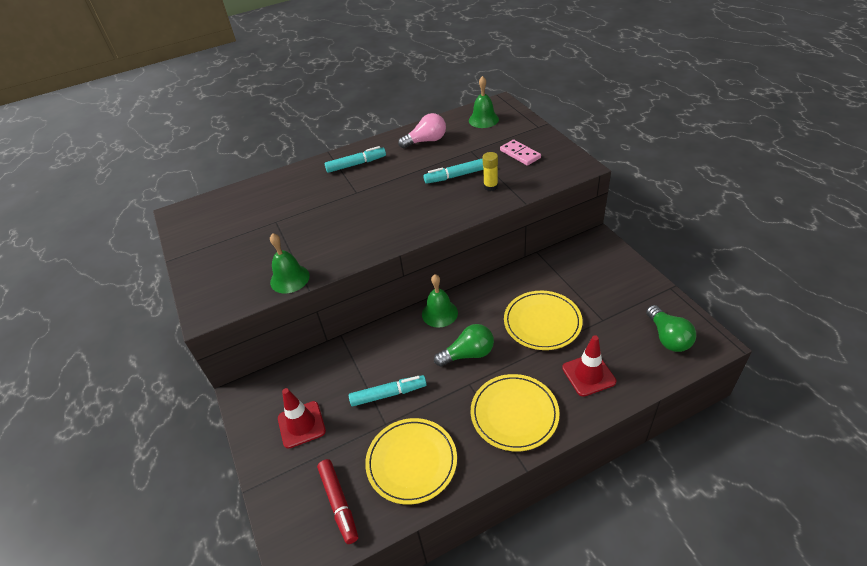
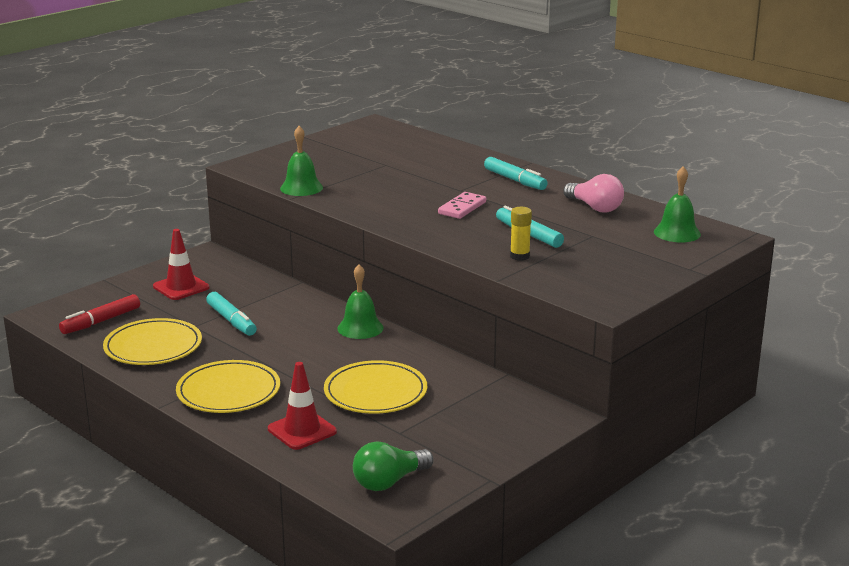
camera: 65 degrees right, 20 degrees down
green light bulb [434,324,494,367] -> none
pink domino [500,140,541,166] -> pink domino moved to [438,192,486,219]

